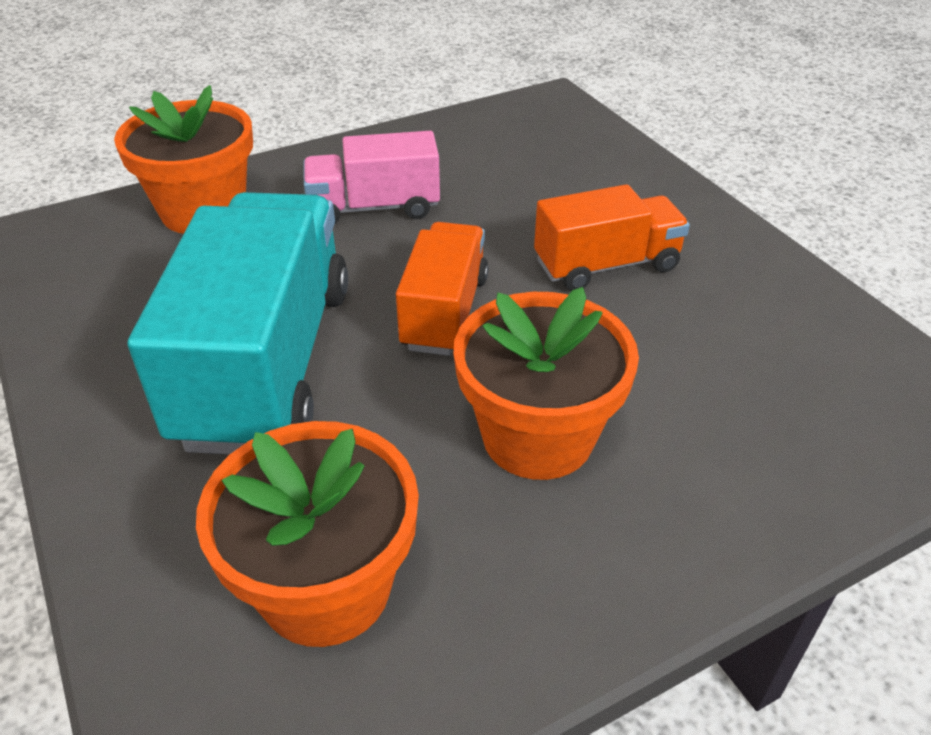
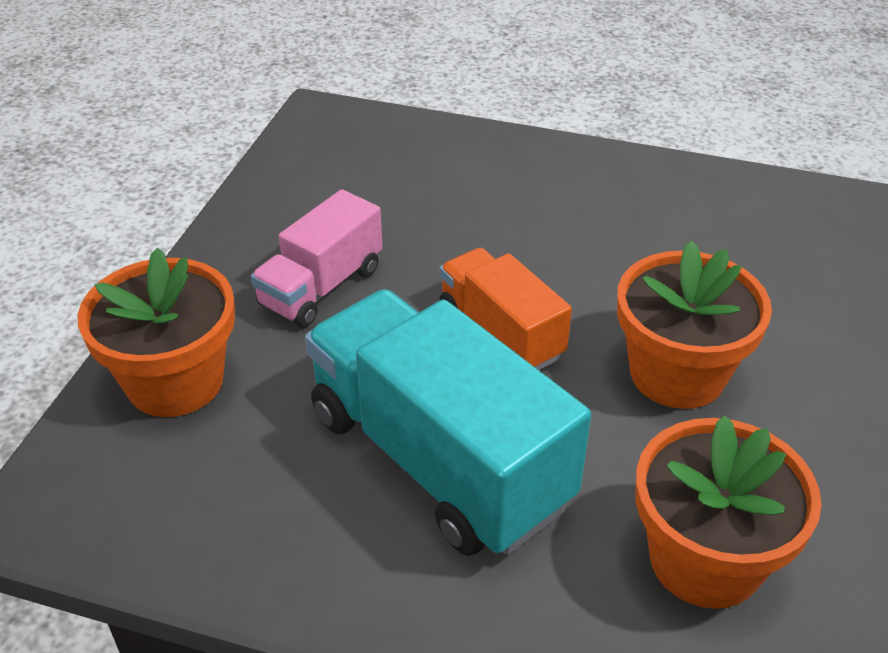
camera: 45 degrees left, 0 degrees up
orange truck [534,184,690,290] -> none

